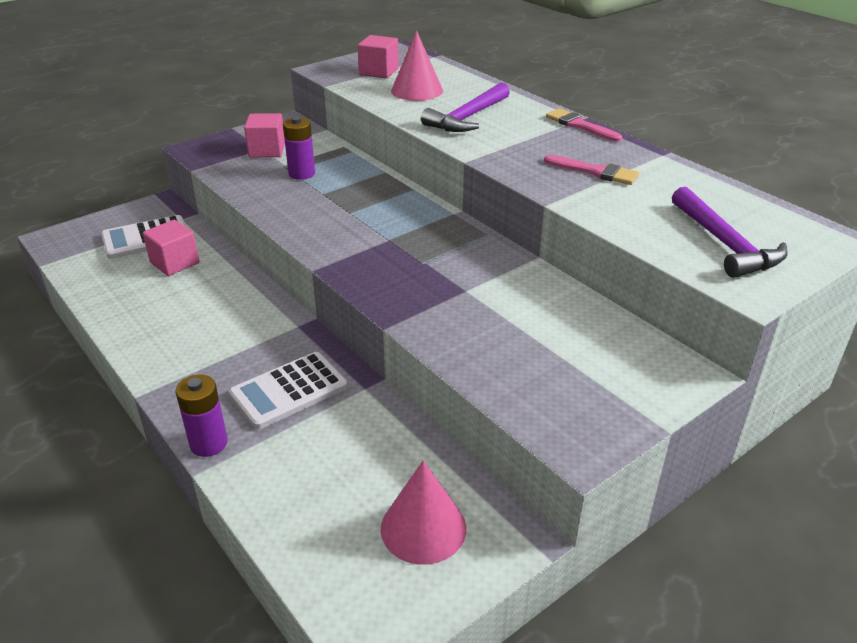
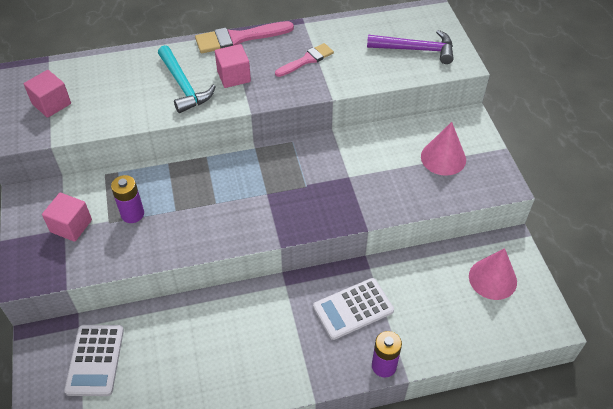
camera: 65 degrees left, 15 degrees up
pink cube [143,220,199,276] -> pink cube moved to [215,44,251,88]
white calculator [229,352,348,429] -> white calculator turned 75 degrees clockwise [313,278,394,340]
pink cone [391,31,443,101] -> pink cone moved to [421,122,466,176]
purple hammer [421,82,510,132] -> turquoise hammer [158,45,216,113]
pink brush [546,108,622,142] -> pink brush [195,21,294,53], size x1.55

